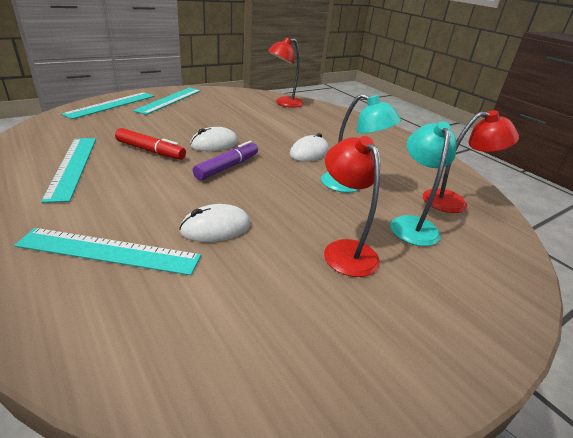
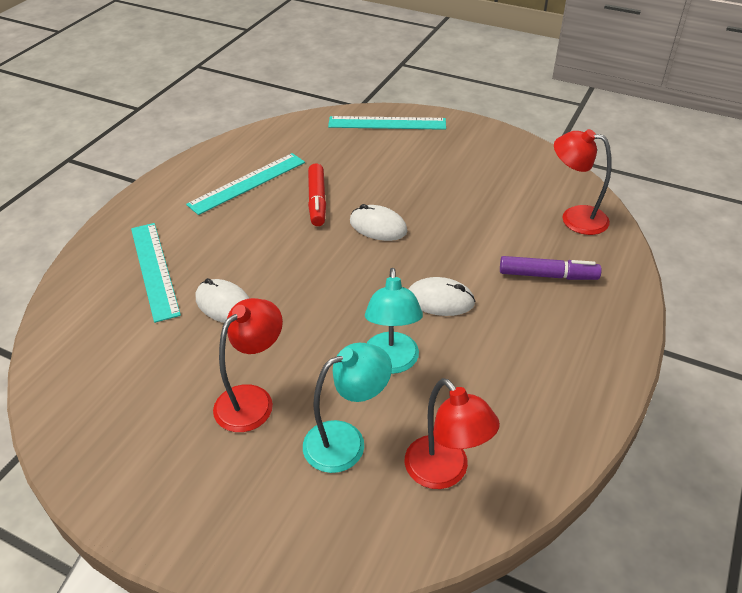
camera: 65 degrees right, 10 degrees up
turquoise ruler [133,88,201,115] -> none
purple marker [193,141,258,180] -> purple marker moved to [500,256,601,280]

